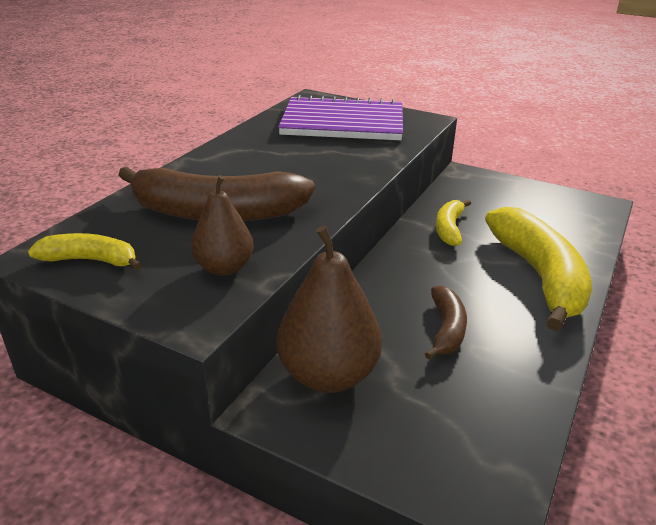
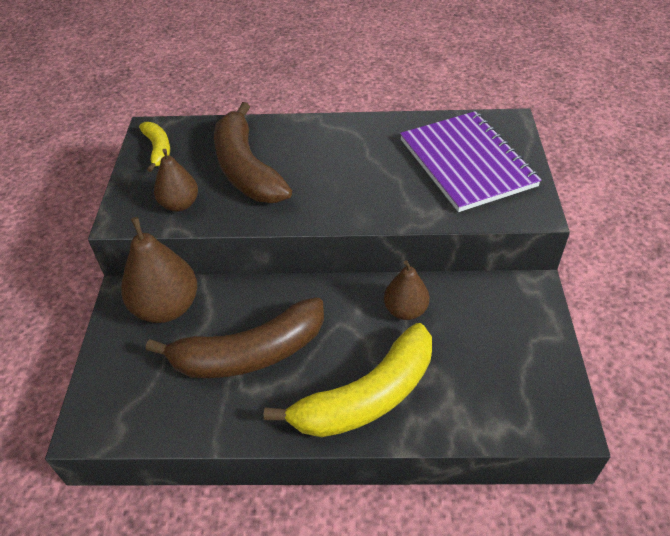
camera: 65 degrees right, 15 degrees up
brown banana [425,286,467,360] -> brown banana [146,297,324,378], size x1.97
yellow banana [436,200,471,246] -> brown pear [384,260,430,320]

